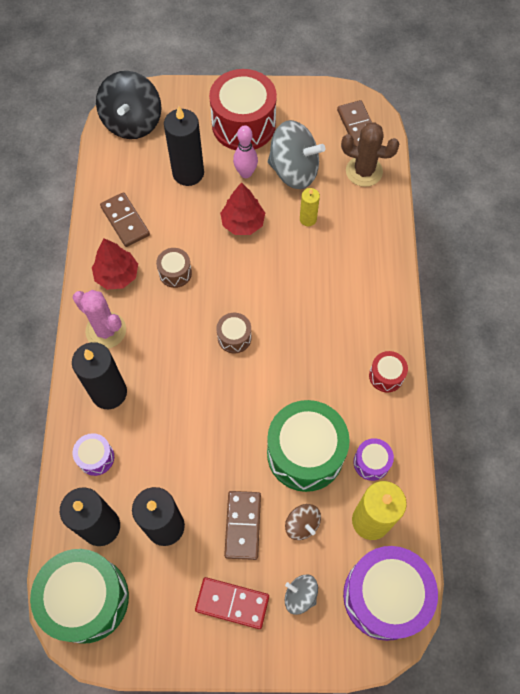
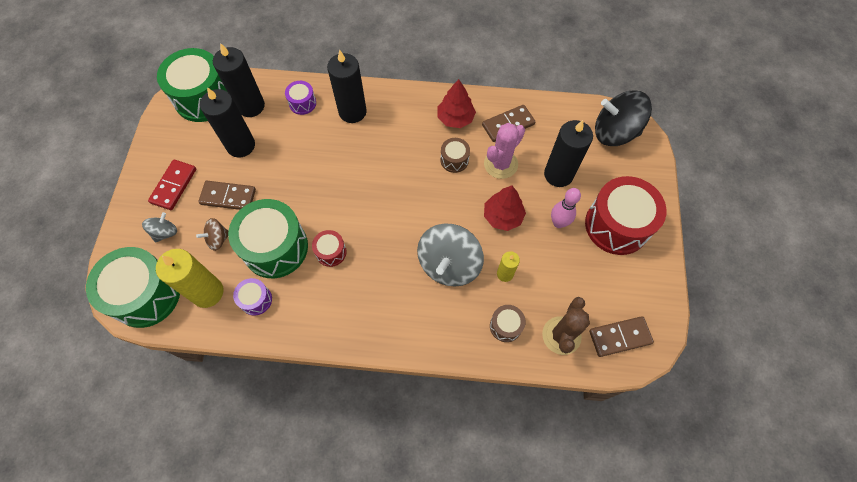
camera: 95 degrees right, 0 degrees up
pink cactus [73,290,126,348] -> pink cactus moved to [484,123,525,179]
brown drum [216,313,252,353] -> brown drum moved to [490,305,526,342]
grey spinning top [268,120,325,189] -> grey spinning top moved to [417,223,484,286]
purple drum [343,546,438,641] -> green drum [86,247,180,328]
red drum [369,351,408,393] -> red drum moved to [312,230,347,267]

